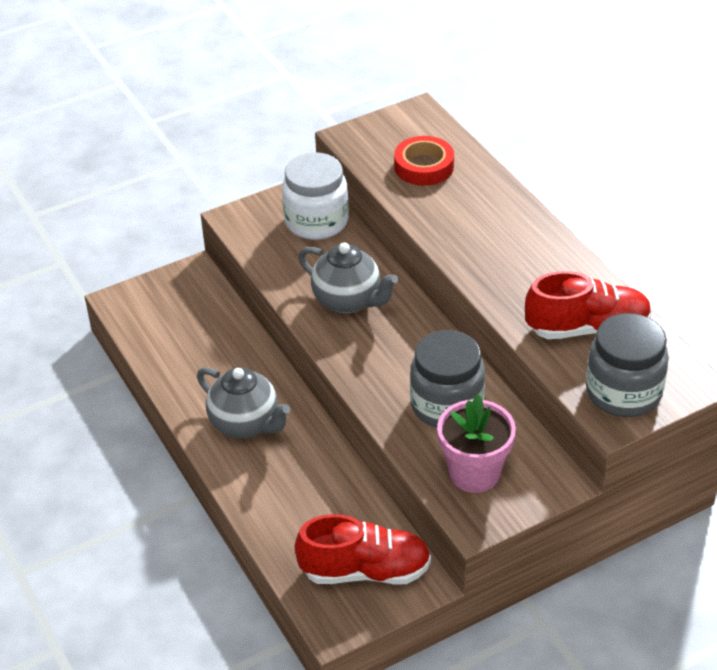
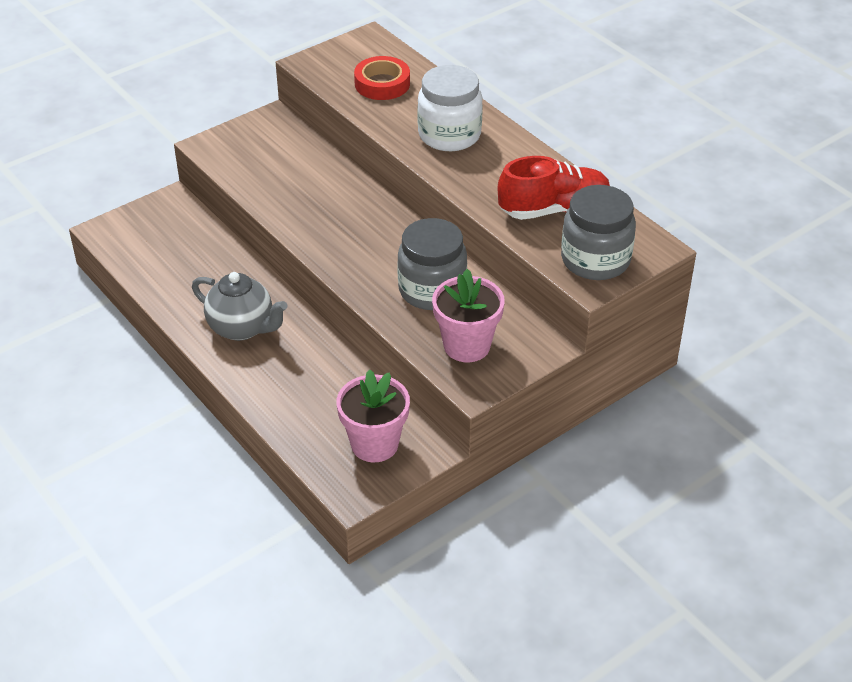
camera: 10 degrees left, 0 degrees up
white jar [282,152,349,240] -> white jar moved to [417,65,483,151]
red shoe [295,514,431,585] -> pink flower pot [336,369,410,462]
grey teapot [299,243,398,314] -> none

